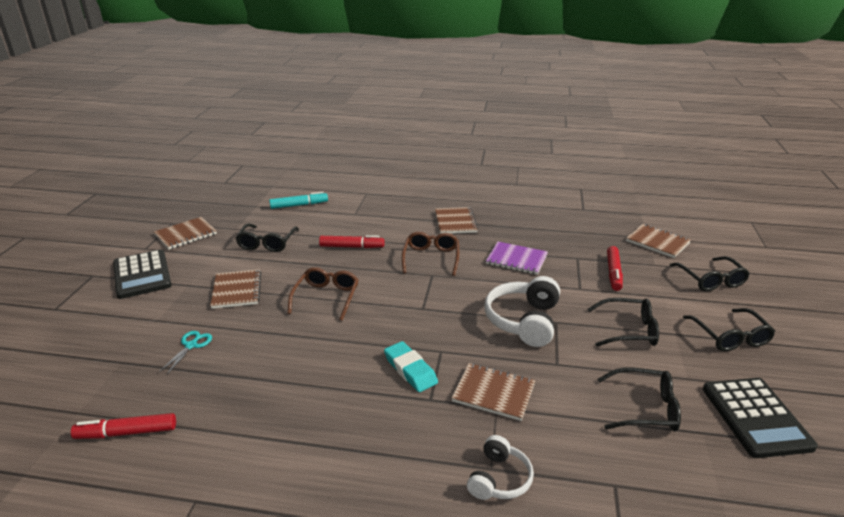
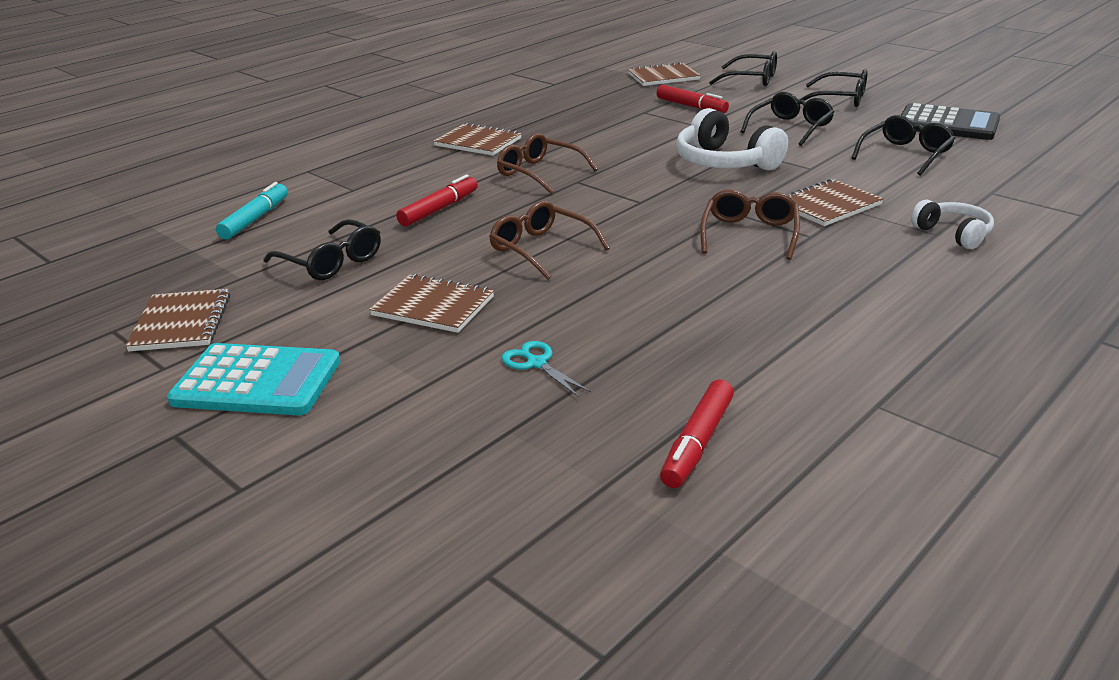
camera: 55 degrees left, 0 degrees up
black calculator [113,249,172,299] -> turquoise calculator [167,343,340,415]
turquoise eraser [384,341,438,392] -> brown glasses [700,189,800,260]
purple notebook [486,242,548,275] -> none

